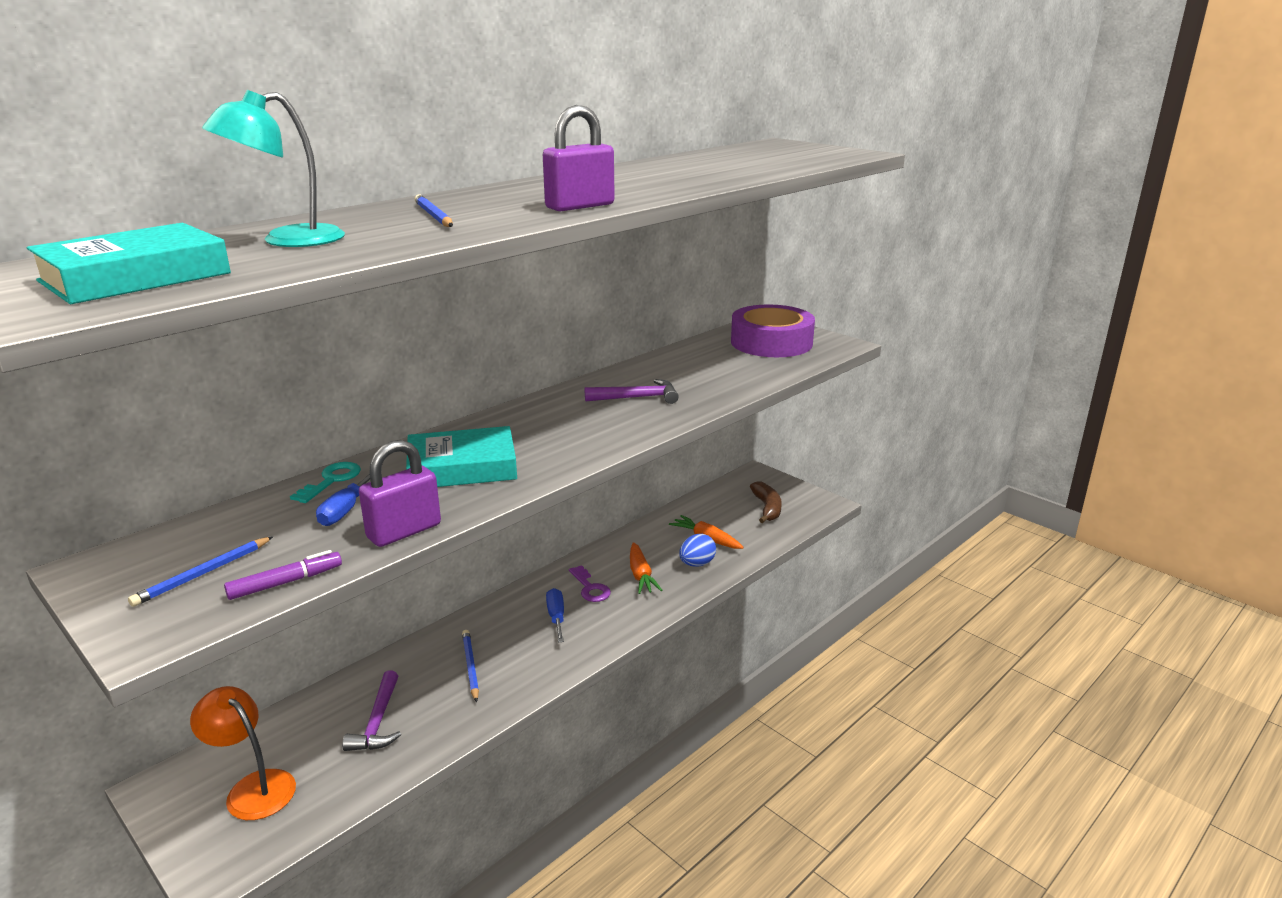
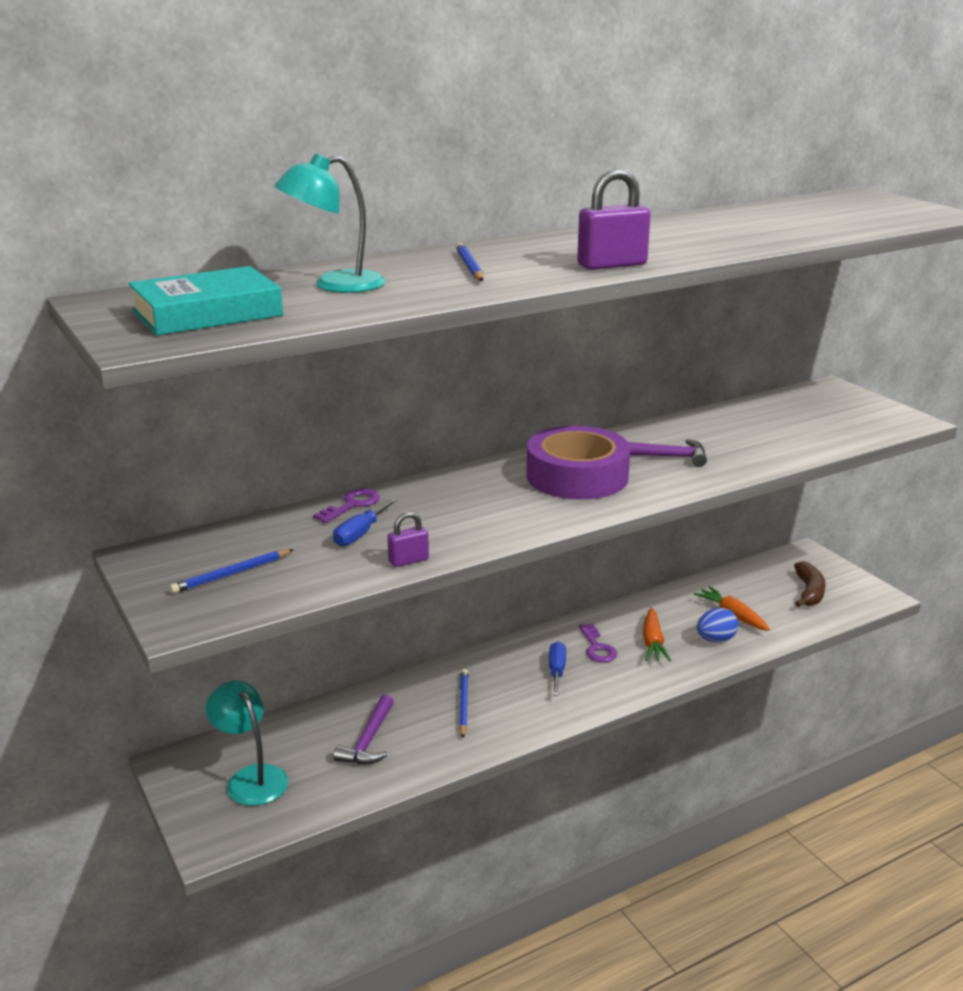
camera: 15 degrees right, 0 degrees up
orange lamp [190,686,296,820] -> turquoise lamp [206,680,288,806]
purple marker [224,550,342,600] -> none
turquoise key [290,462,361,503] -> purple key [313,488,380,523]
purple padlock [359,440,441,547] -> purple padlock [387,512,429,567], size x0.58
turquoise book [406,426,517,487] -> none
purple tape [731,304,815,357] -> purple tape moved to [527,426,631,499]

